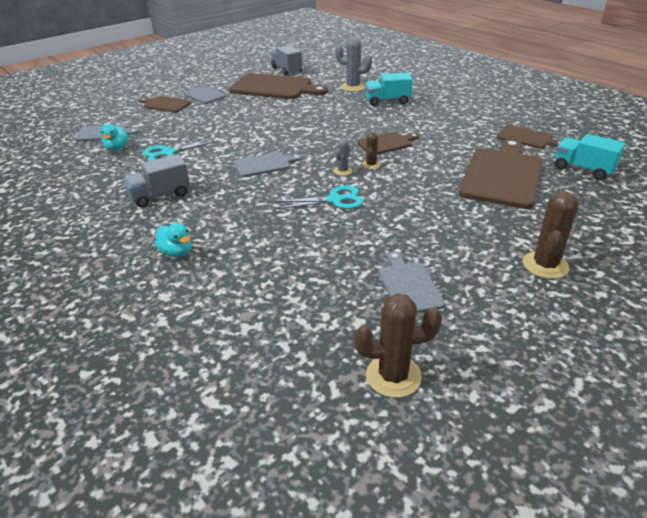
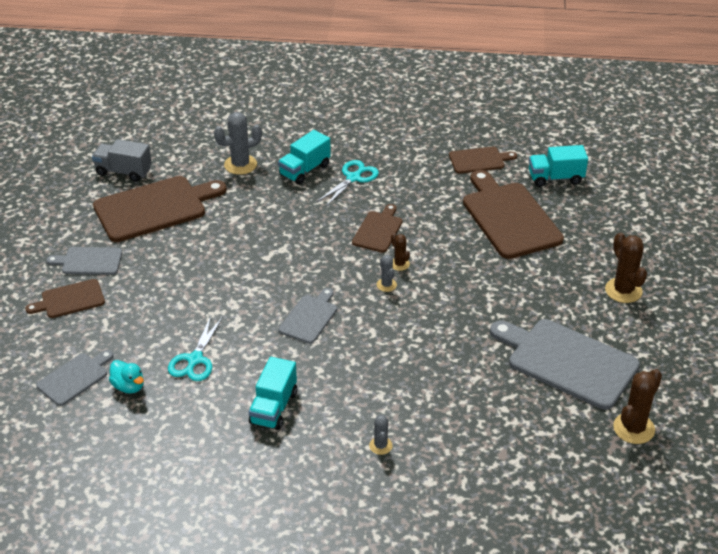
camera: 45 degrees left, 5 degrees up
grey truck [123,154,190,208] -> turquoise truck [249,357,297,430]
turquoise duck [155,223,192,258] -> grey cactus [369,415,392,455]
turquoise scissors [275,186,364,209] -> turquoise scissors moved to [317,160,379,206]
grey cutting board [378,252,445,313] -> grey cutting board [490,319,640,410], size x1.88

